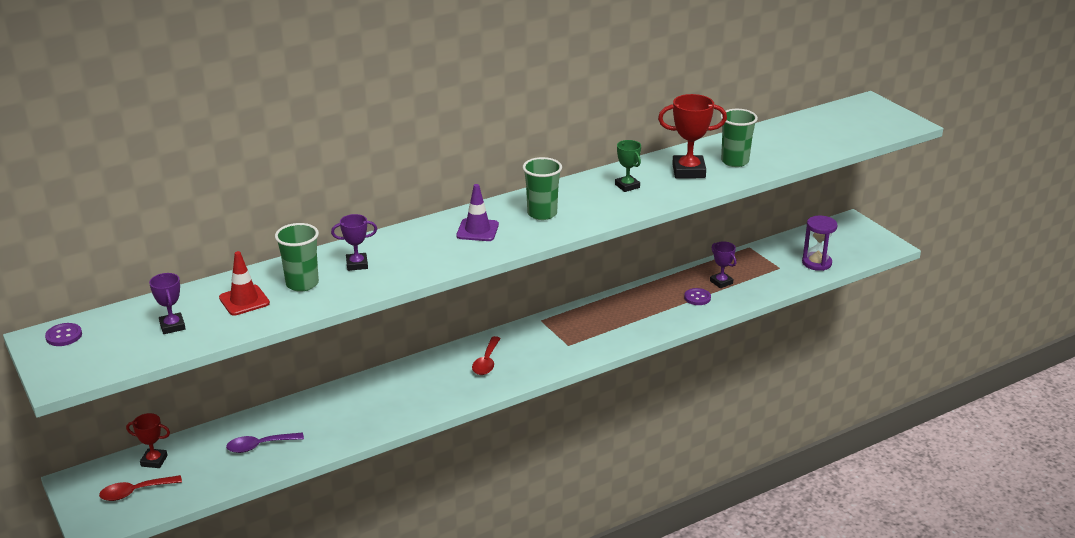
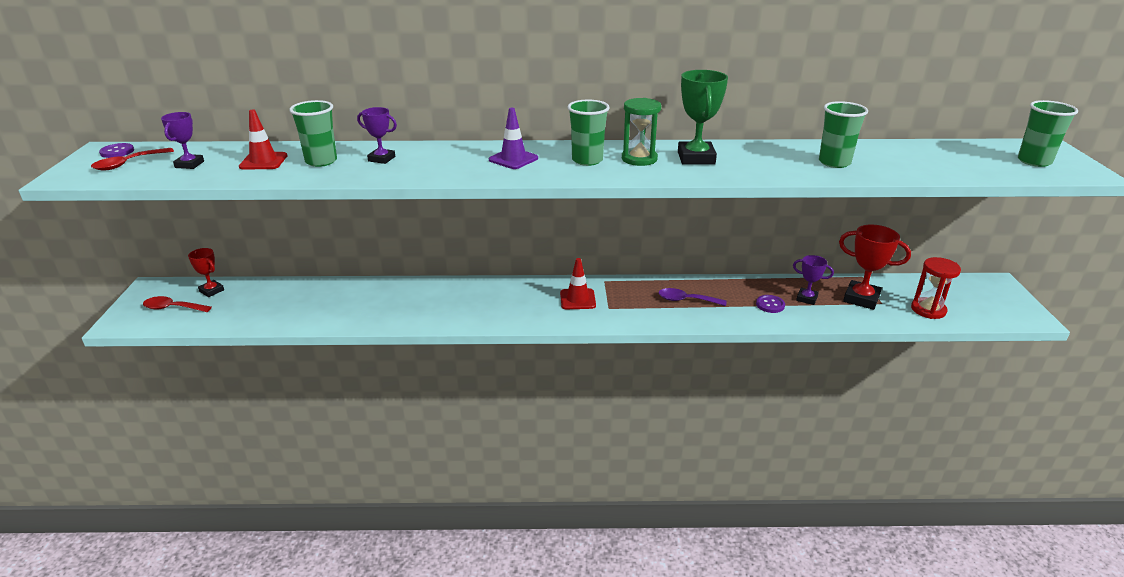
camera: 30 degrees right, 0 degrees up
purple spoon [226,432,304,453] -> purple spoon moved to [658,288,727,306]
red spoon [472,336,501,375] -> red spoon moved to [91,148,174,171]
green trophy [615,140,641,192] -> green trophy [678,70,728,165], size x1.68
red trophy [658,94,727,178] -> red trophy moved to [839,225,911,310]
purple trophy [710,242,736,288] -> purple trophy turned 60 degrees counterclockwise [793,255,834,305]
purple hourglass [802,215,837,271] -> red hourglass [911,257,961,319]
none -> red traffic cone [560,258,596,309]
none -> green hourglass [622,98,661,166]
none -> green cup [1018,100,1078,167]

